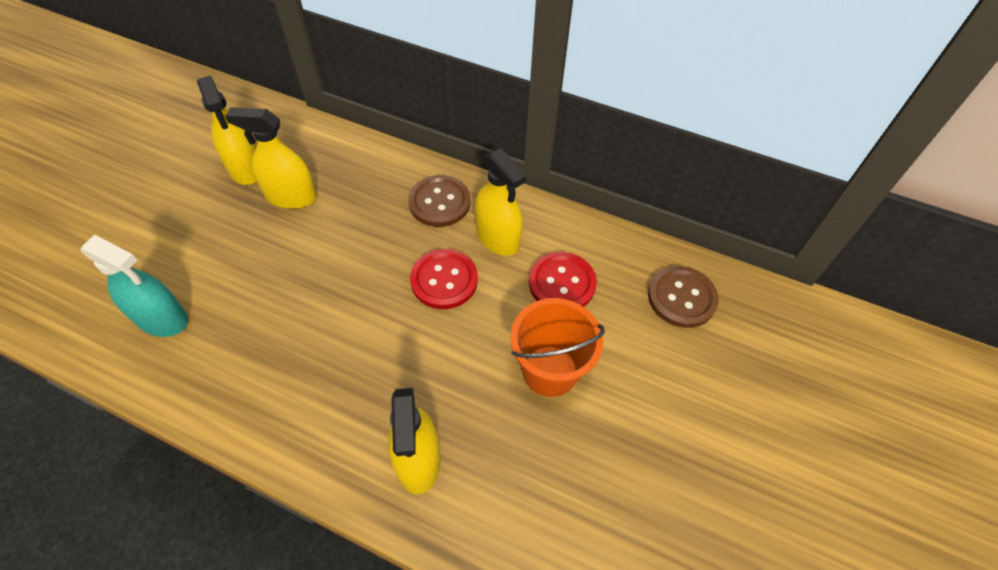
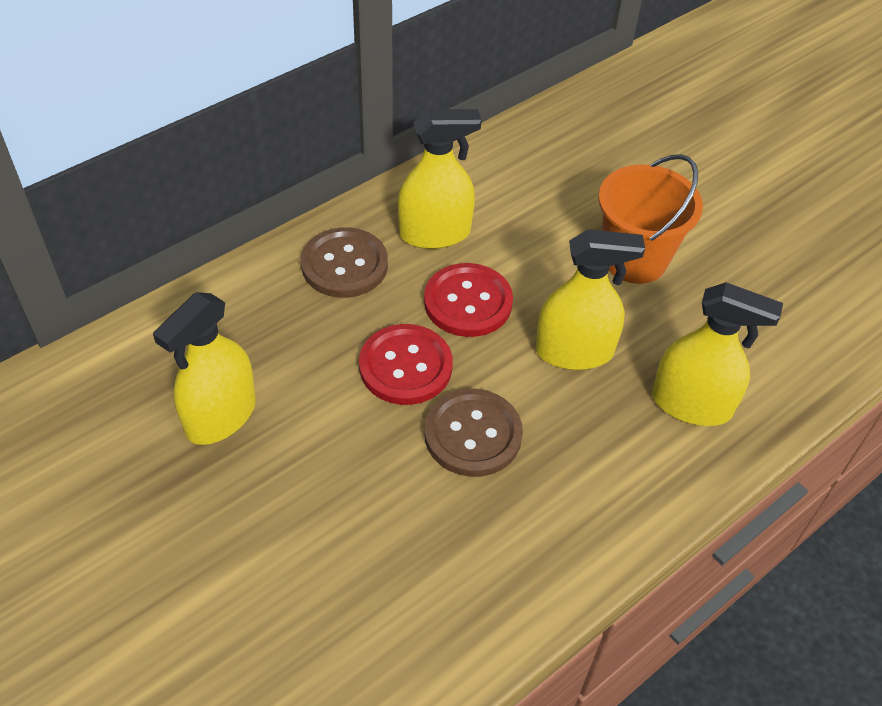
camera: 65 degrees left, 5 degrees down
turquoise spray bottle [81,235,188,337] -> none
yellow spray bottle [197,75,256,185] -> yellow spray bottle moved to [535,229,645,370]
red button [529,252,597,307] -> red button moved to [359,324,453,405]
brown button [648,266,719,328] -> brown button moved to [424,389,523,477]

